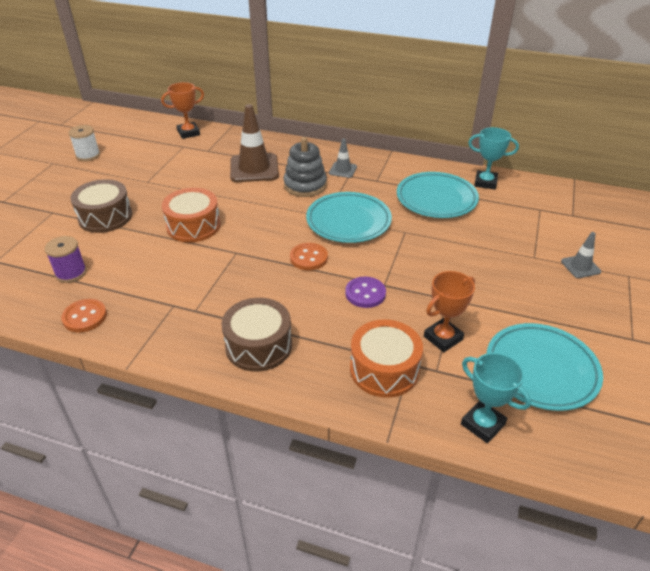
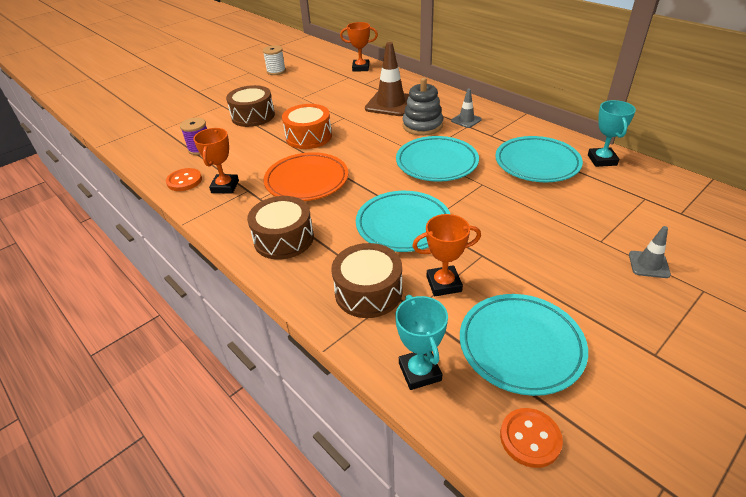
camera: 30 degrees right, 0 degrees up
orange button [290,243,328,270] -> orange button moved to [500,408,563,468]
purple button [345,277,386,308] -> turquoise plate [356,191,450,252]
orange drum [350,319,423,398] -> brown drum [331,243,402,318]
turquoise trophy [468,127,519,189] -> turquoise trophy turned 45 degrees clockwise [588,100,636,167]
none -> orange trophy [193,128,239,193]
none -> orange plate [264,152,348,201]

